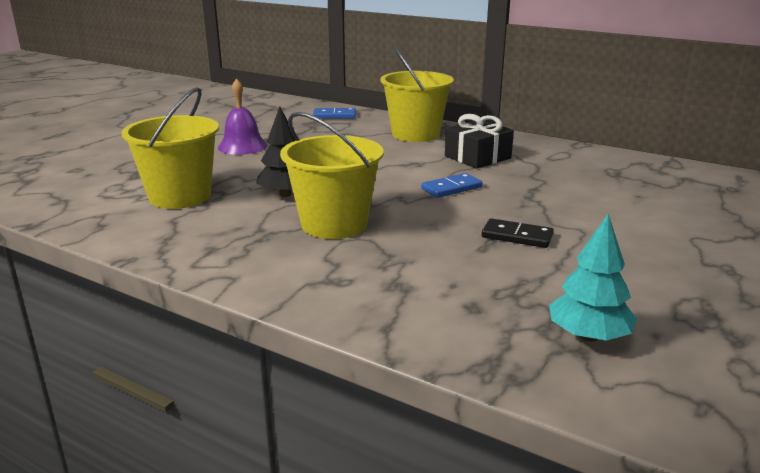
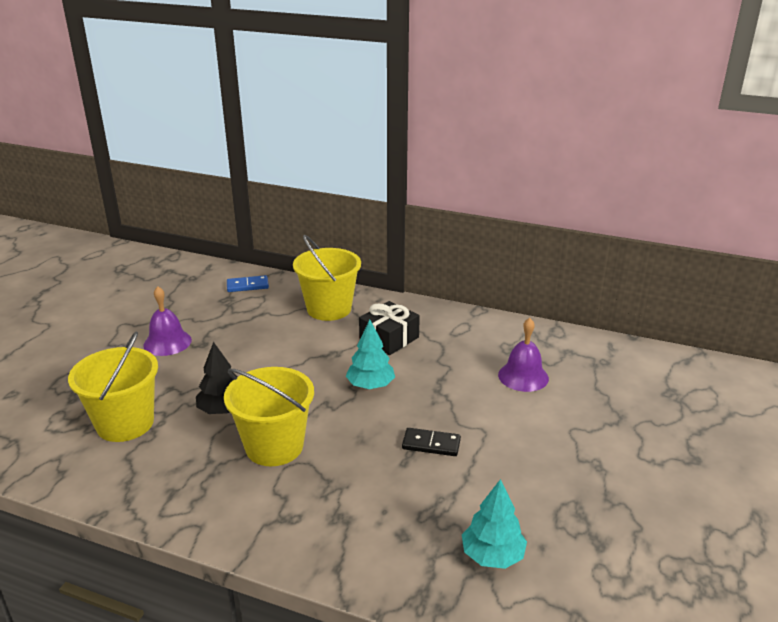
camera: 10 degrees left, 5 degrees up
blue domino [421,173,483,198] -> turquoise tree [346,320,395,389]
none -> purple bell [498,318,549,392]

